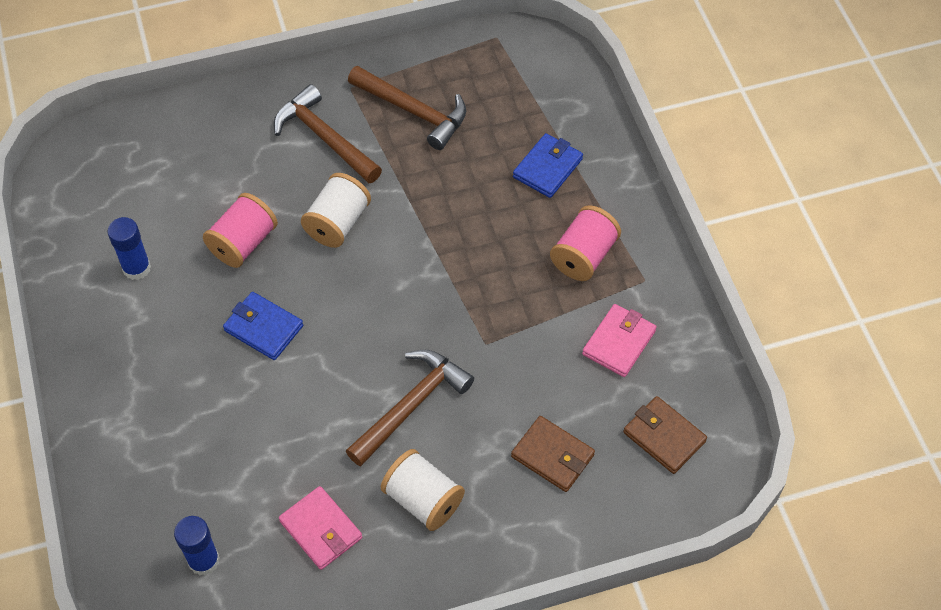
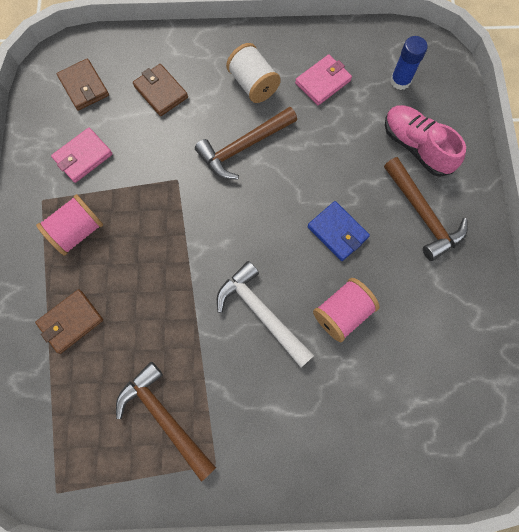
camera: 165 degrees left, 15 degrees up
blue glue stick [108,217,151,280] -> none
brown hammer [274,84,382,183] -> brown hammer moved to [384,157,468,261]
pink wallet [279,486,362,570] -> pink wallet turned 75 degrees clockwise [295,54,352,105]
white spool [301,173,371,248] -> white hammer [217,261,314,368]
blue wallet [513,133,583,198] -> brown wallet [35,289,103,354]
none -> pink shoe [385,105,466,177]

